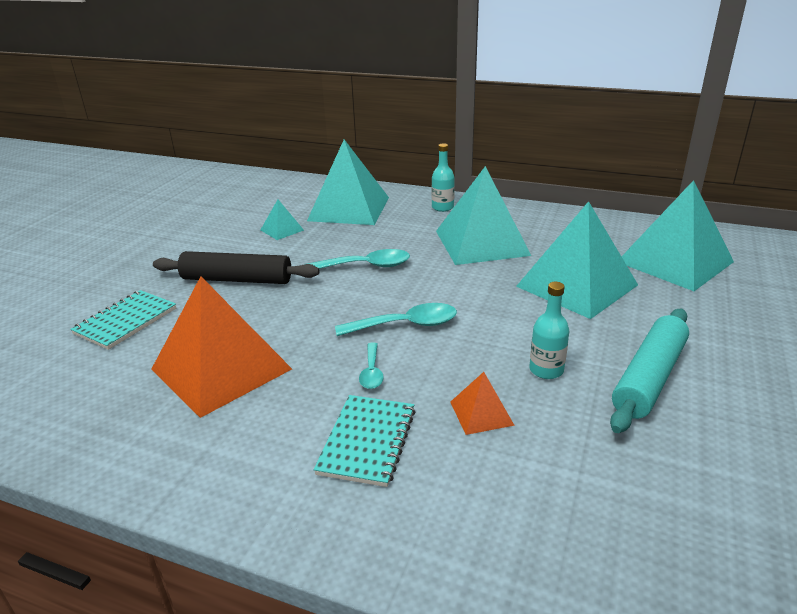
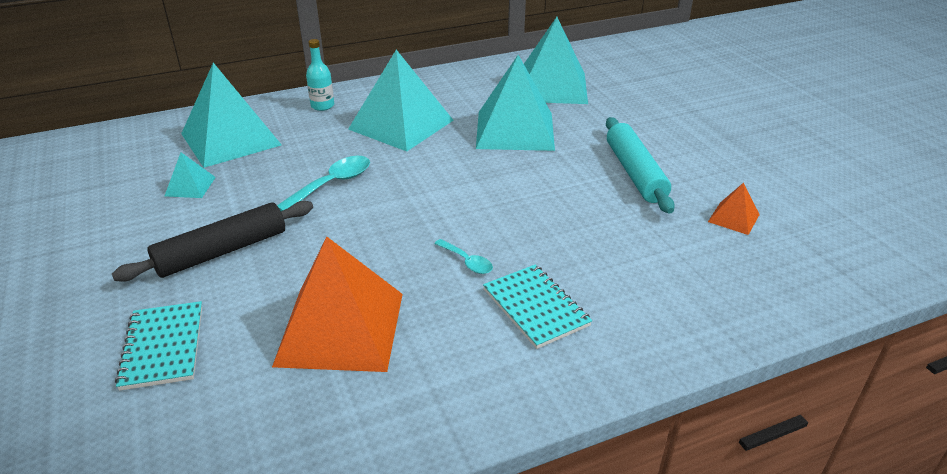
camera: 45 degrees left, 5 degrees up
turquoise spoon [335,303,457,336] -> none
orange pyramid [450,372,515,435] -> orange pyramid moved to [708,183,760,235]
turquoise bottle [529,282,569,379] -> none

